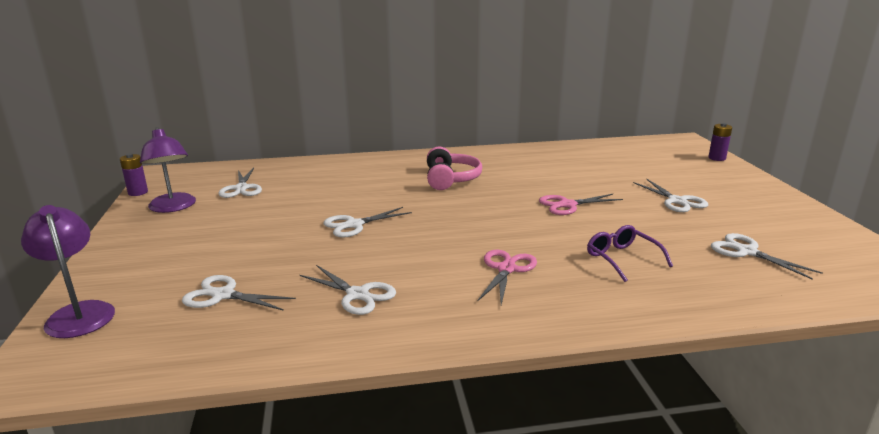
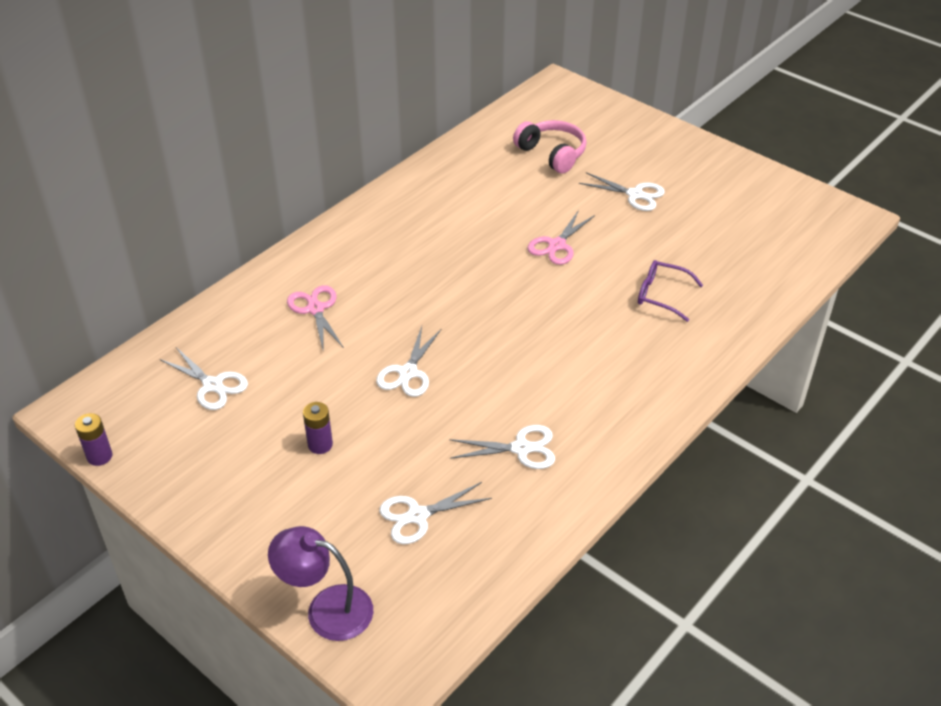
camera: 40 degrees left, 20 degrees up
purple lamp [140,127,196,213] -> none
pink headphones [427,147,482,190] -> pink headphones moved to [513,120,587,173]
pink scissors [477,249,537,305] -> pink scissors moved to [287,285,344,349]
purple battery [708,123,732,161] -> purple battery moved to [303,402,333,454]
white scissors [711,233,823,280] -> none

